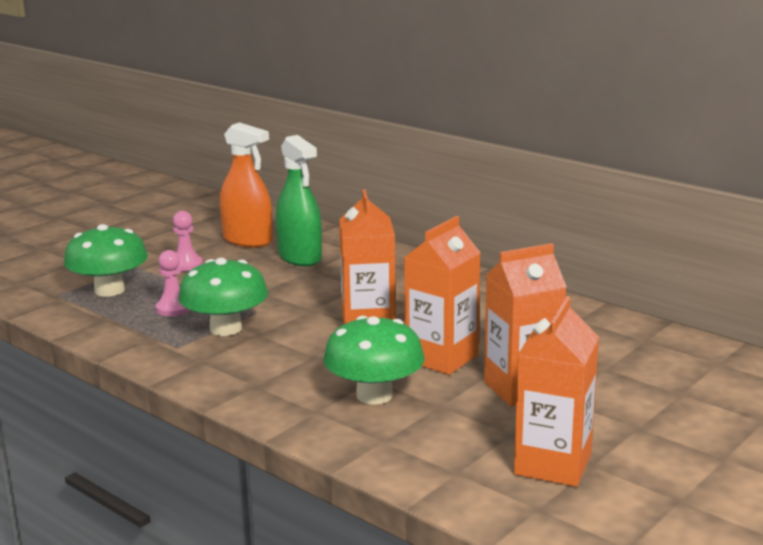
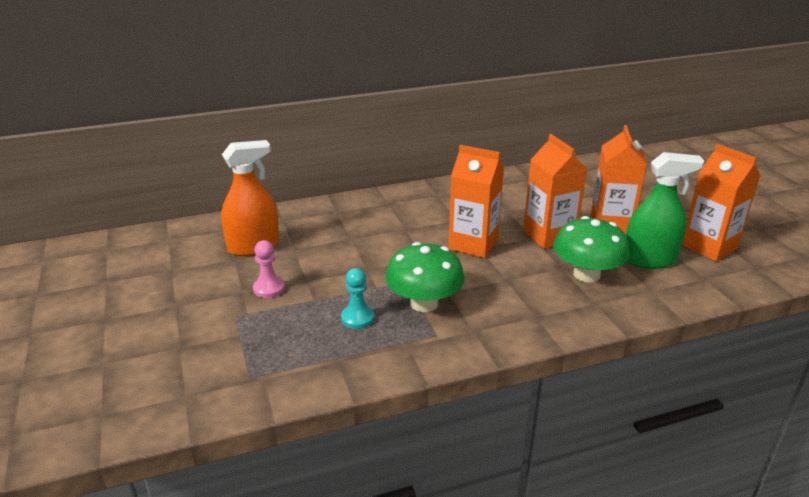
camera: 60 degrees left, 10 degrees up
green mushroom [64,224,148,297] -> none
pink pawn [156,250,190,316] -> turquoise pawn [341,268,374,329]
green spray bottle [276,135,322,266] -> green spray bottle moved to [626,152,704,269]

